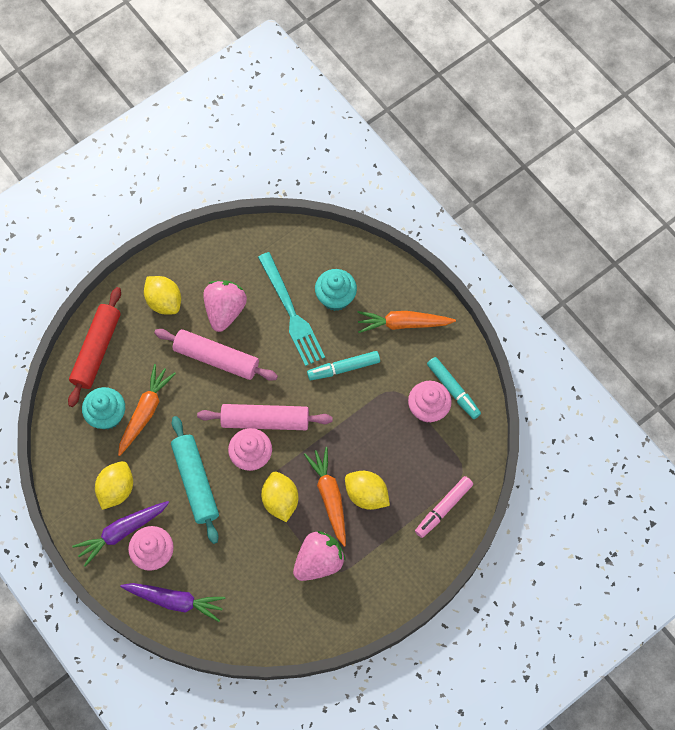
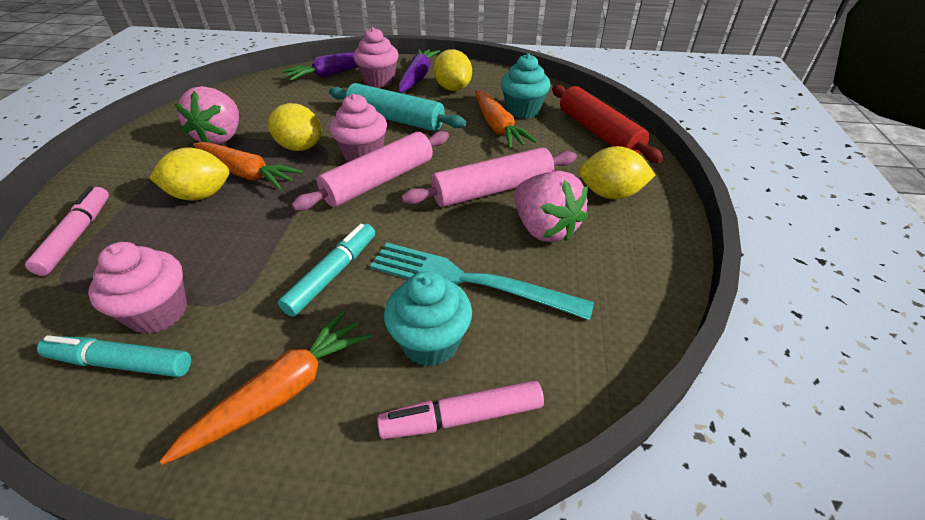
camera: 135 degrees right, 25 degrees down
none -> pink marker [377,380,544,439]

